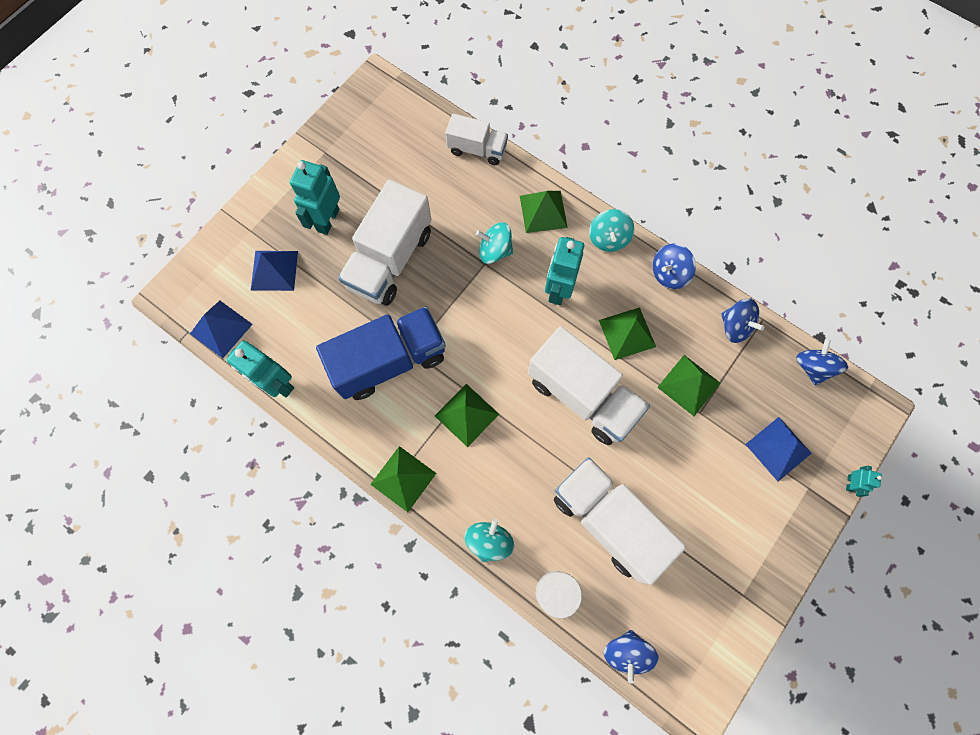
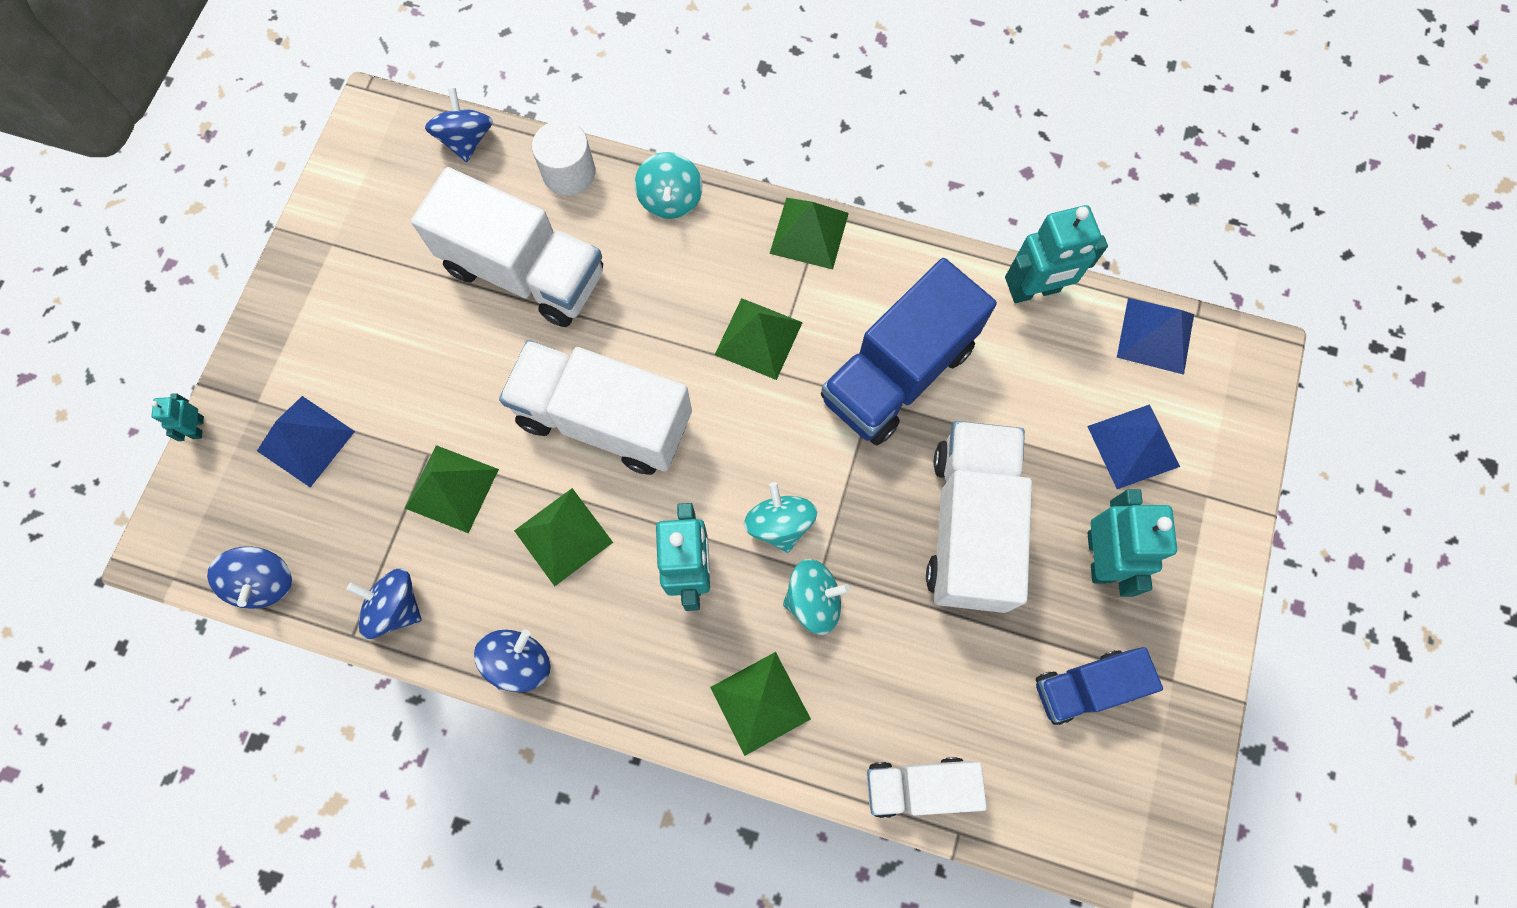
camera: 160 degrees right, 0 degrees up
turquoise robot [227,340,294,397] -> turquoise robot turned 150 degrees clockwise [1005,205,1108,303]
turquoise spinning top [589,209,634,252] -> turquoise spinning top moved to [744,482,817,553]
none -> blue truck [1036,647,1163,725]

